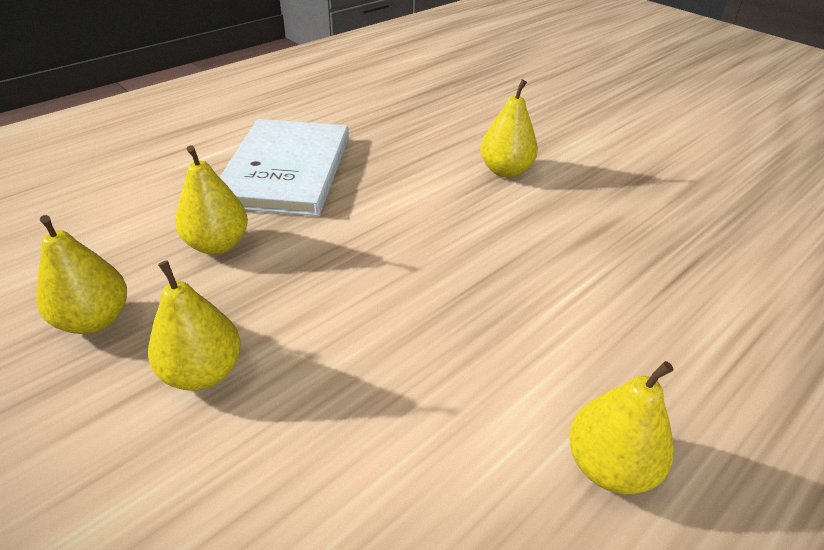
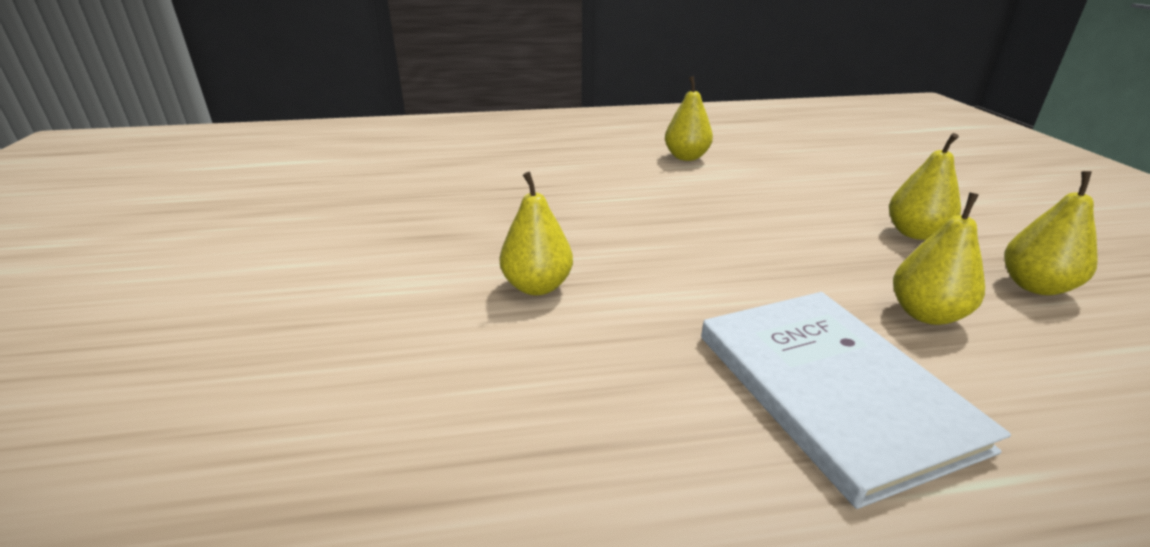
camera: 145 degrees left, 10 degrees down
white book [220,119,349,216] -> white book turned 60 degrees counterclockwise [701,292,1011,509]

